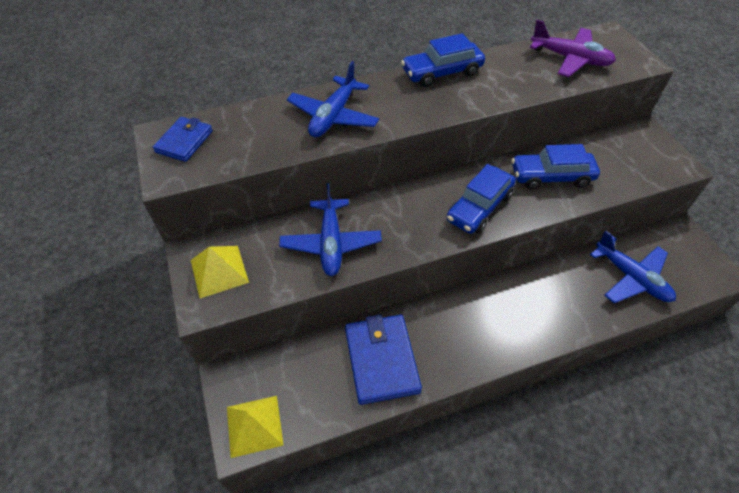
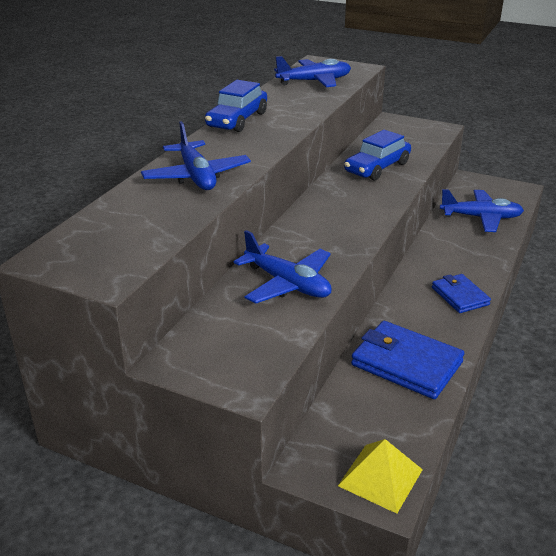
camera: 45 degrees left, 20 degrees down
blue wallet [153,117,213,162] -> blue wallet moved to [432,274,491,313]
yellow pyramid [191,246,249,298] -> none
blue car [447,164,516,234] -> none
purple plane [530,20,616,77] -> blue plane [274,56,351,87]

